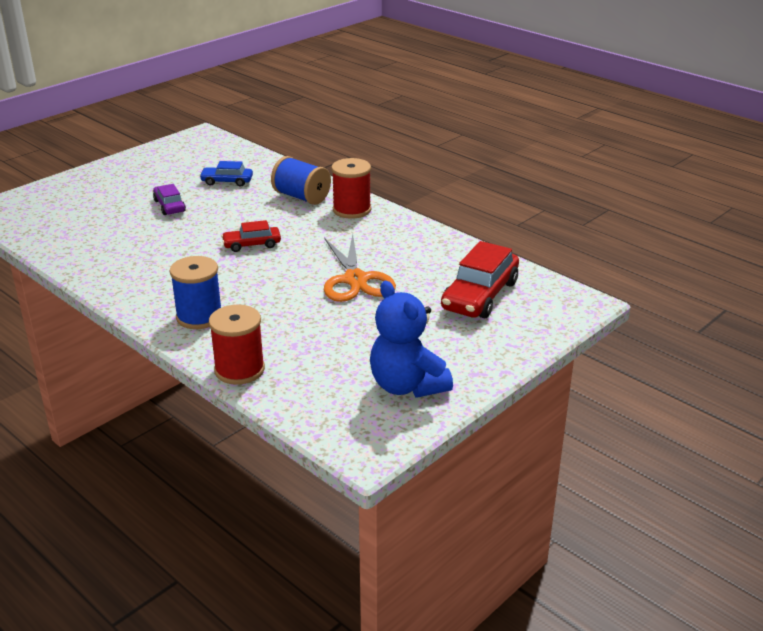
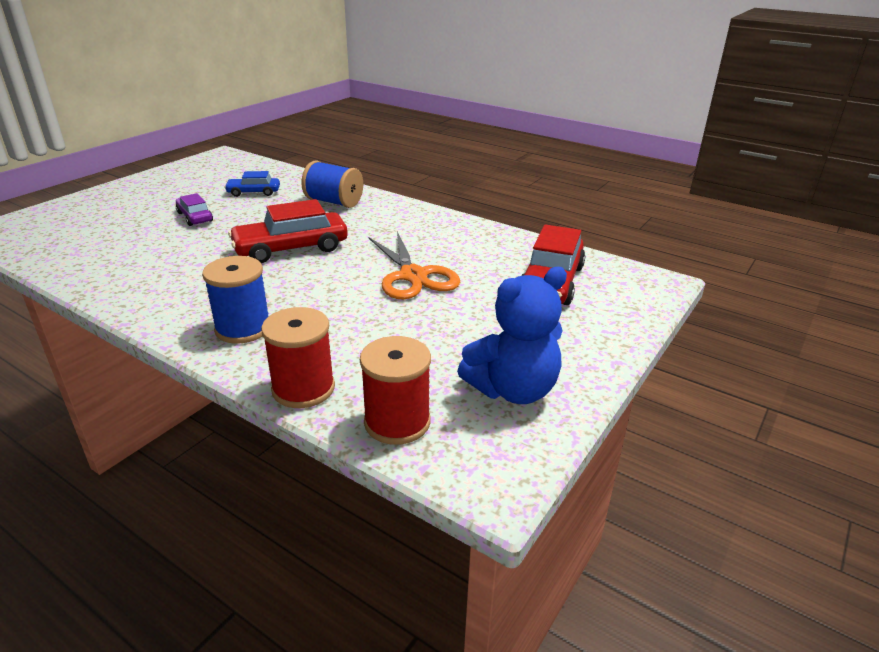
camera: 10 degrees left, 0 degrees up
red car [221,220,281,252] -> red car [228,199,348,263], size x1.80
red spool [331,158,371,219] -> red spool moved to [360,336,431,445]
blue teddy bear [370,281,453,398] -> blue teddy bear turned 75 degrees counterclockwise [457,267,567,404]

